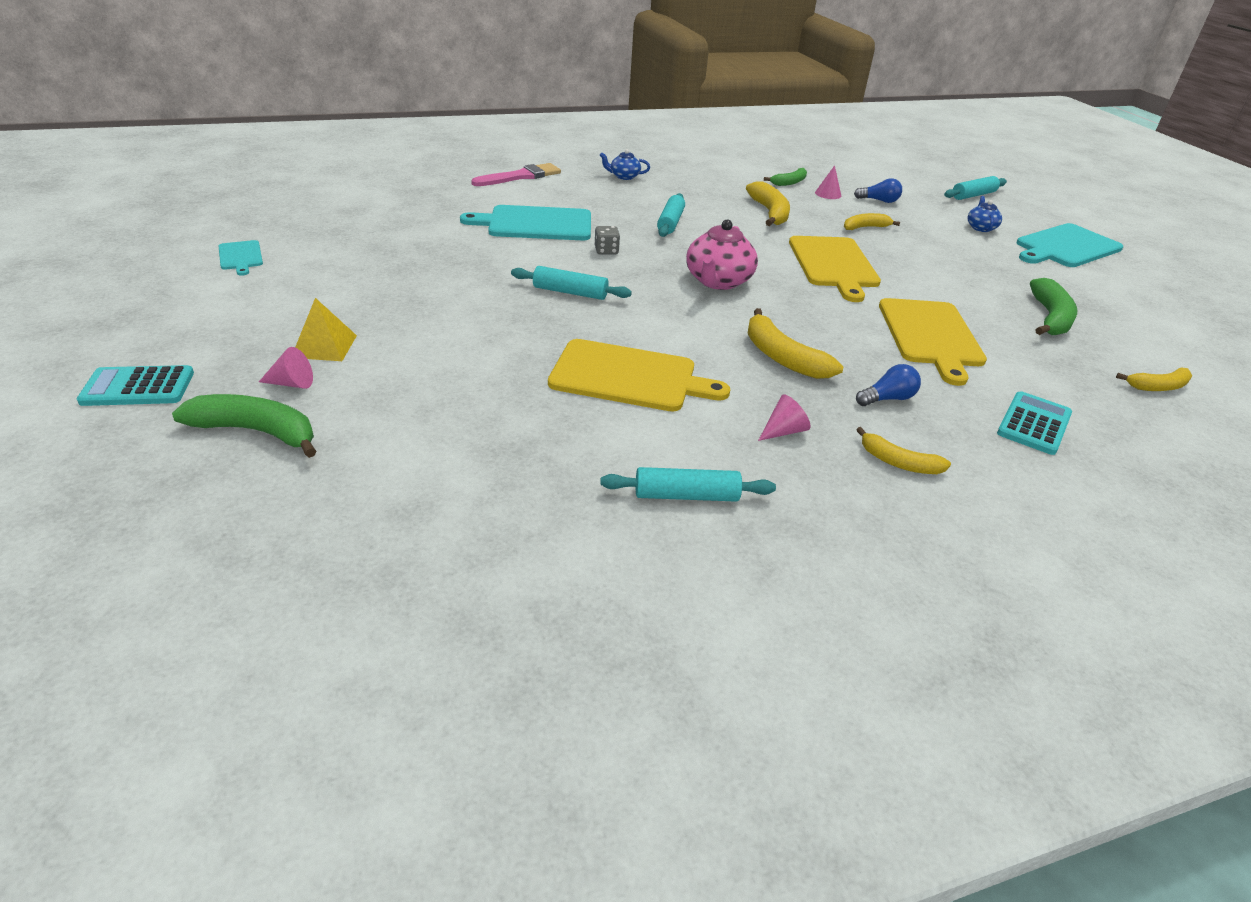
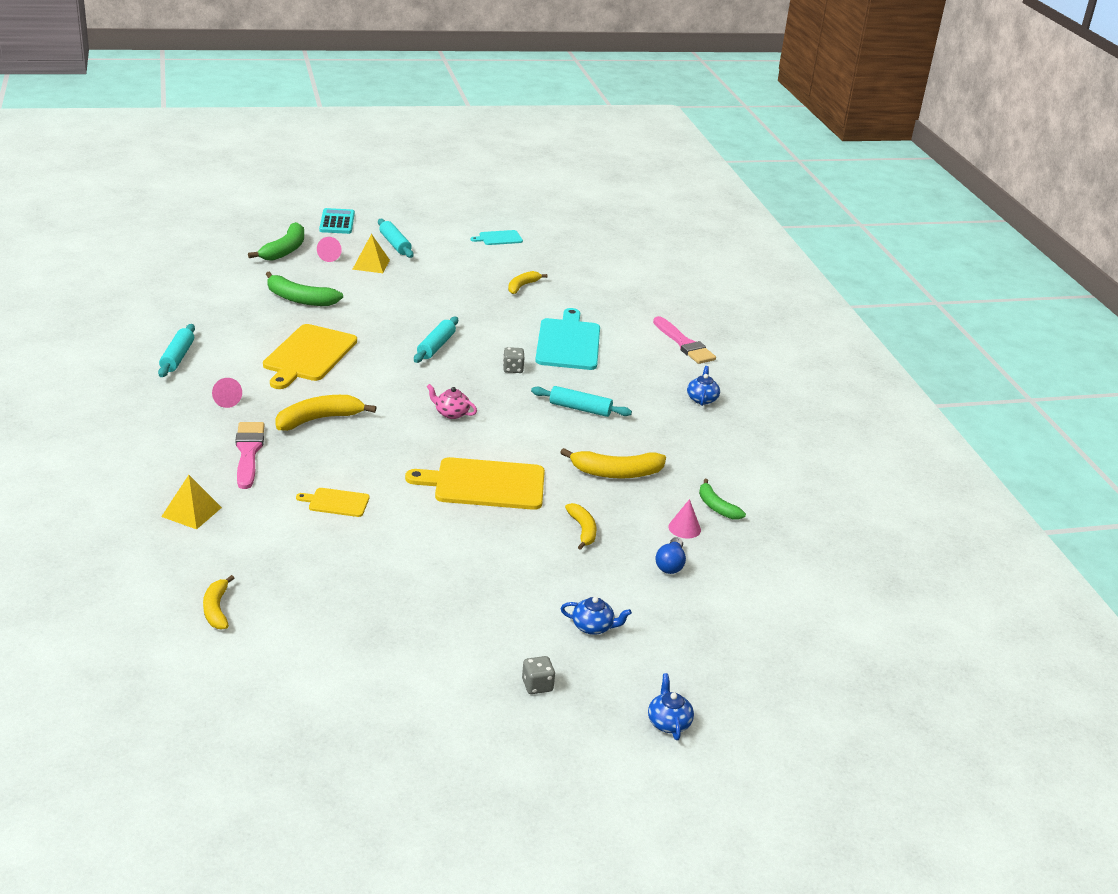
camera: 95 degrees right, 5 degrees down
pink teapot [686,220,758,290] -> pink teapot [426,384,477,419], size x0.55
blue light bulb [856,364,921,406] -> pink brush [235,422,264,489]
yellow banana [856,427,951,474] -> yellow banana moved to [508,271,548,294]
yellow cutting board [879,298,987,386] -> yellow cutting board [296,488,370,517], size x0.50
turquoise rolling pin [944,176,1007,200] -> turquoise rolling pin moved to [378,219,414,258]
turquoise calculator [997,391,1072,455] -> yellow pyramid [161,475,222,529]
turquoise cutting board [1016,223,1123,267] -> grey dice [522,656,555,694]
green banana [1030,278,1077,335] -> green banana moved to [266,271,343,306]
none -> blue teapot [648,673,694,740]

